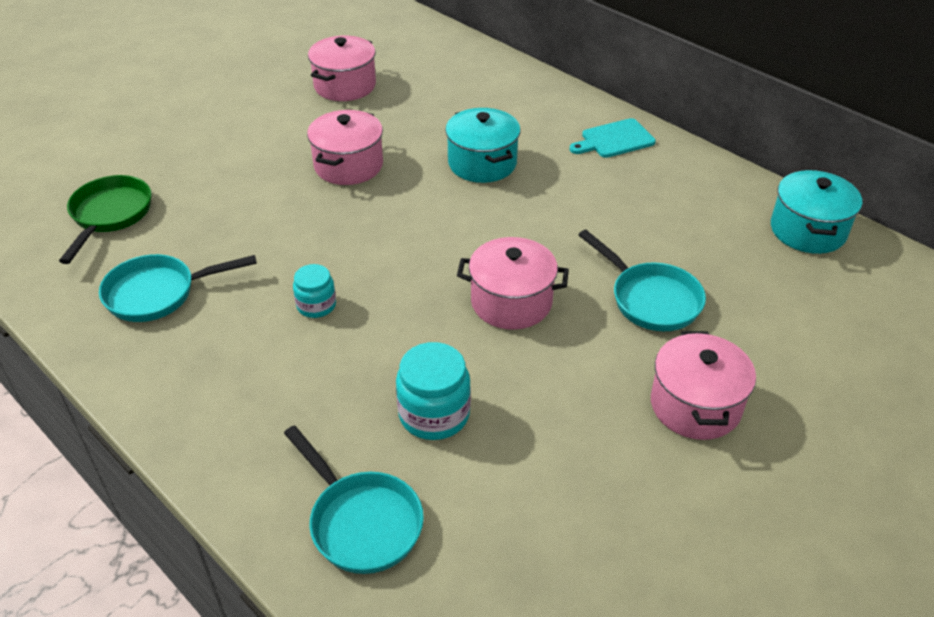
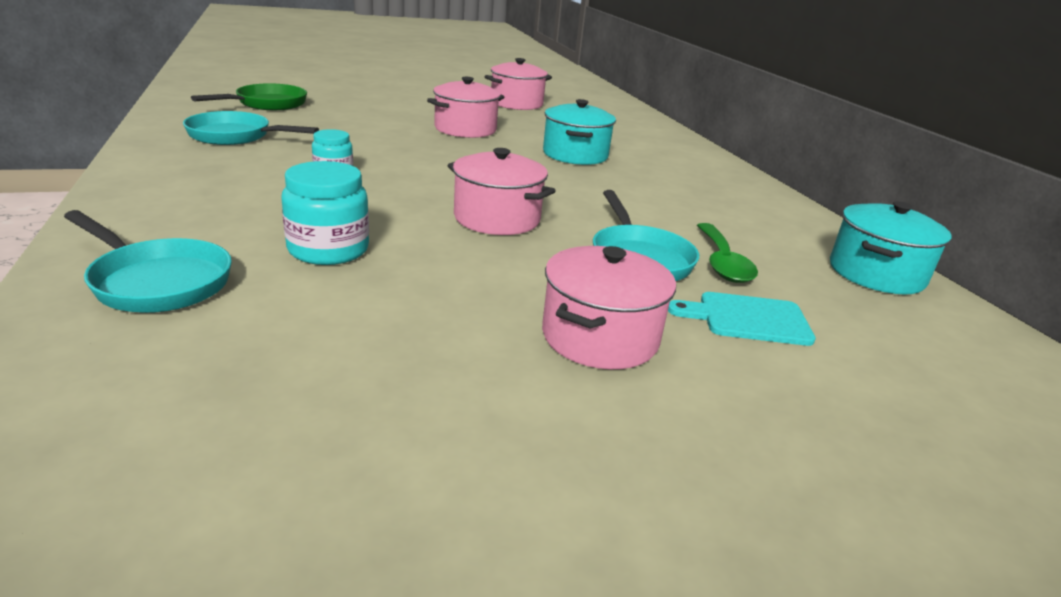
camera: 25 degrees right, 15 degrees down
turquoise pan [284,425,424,574] -> turquoise pan turned 45 degrees counterclockwise [64,210,232,313]
turquoise cutting board [569,118,656,158] -> turquoise cutting board moved to [668,292,816,346]
none -> green spoon [697,223,758,283]

